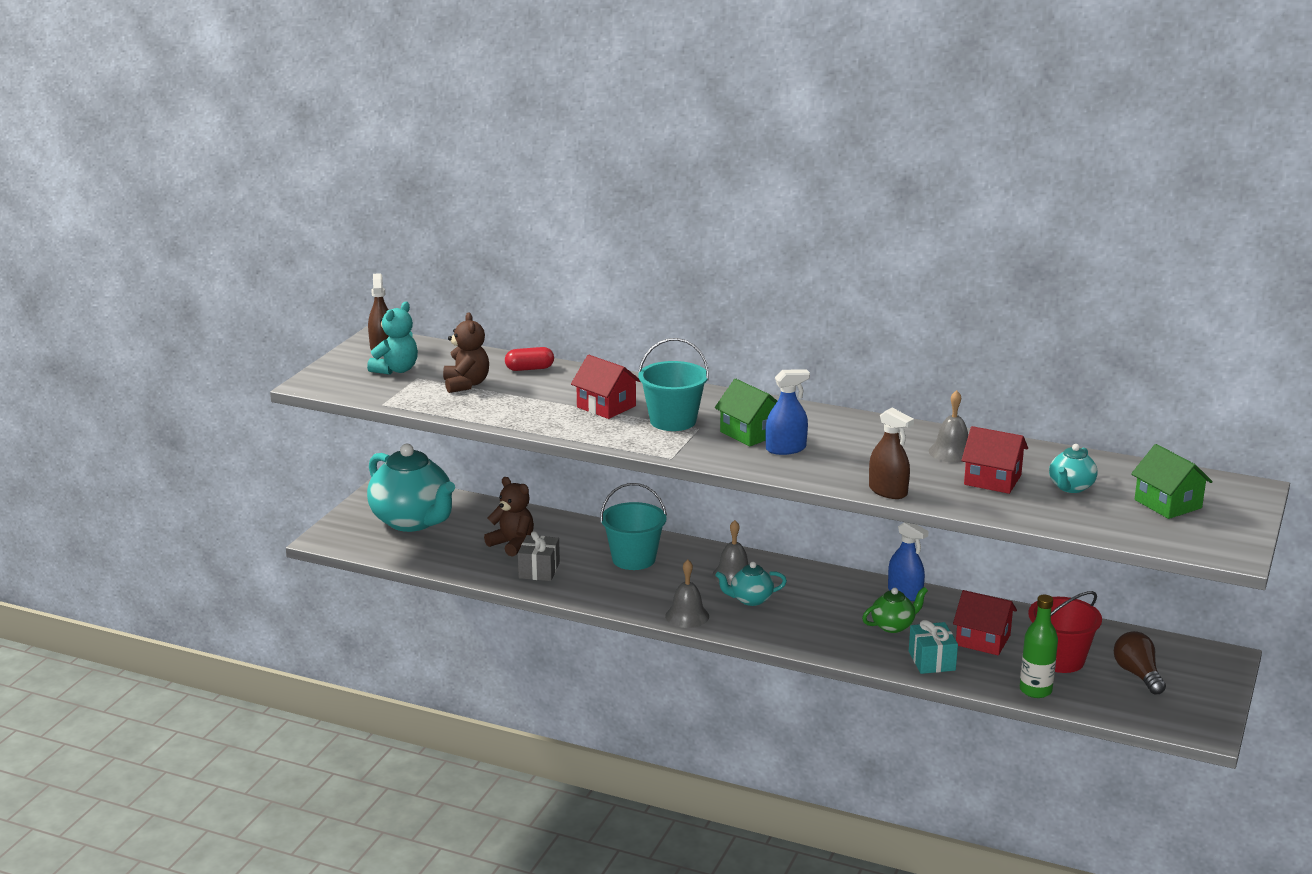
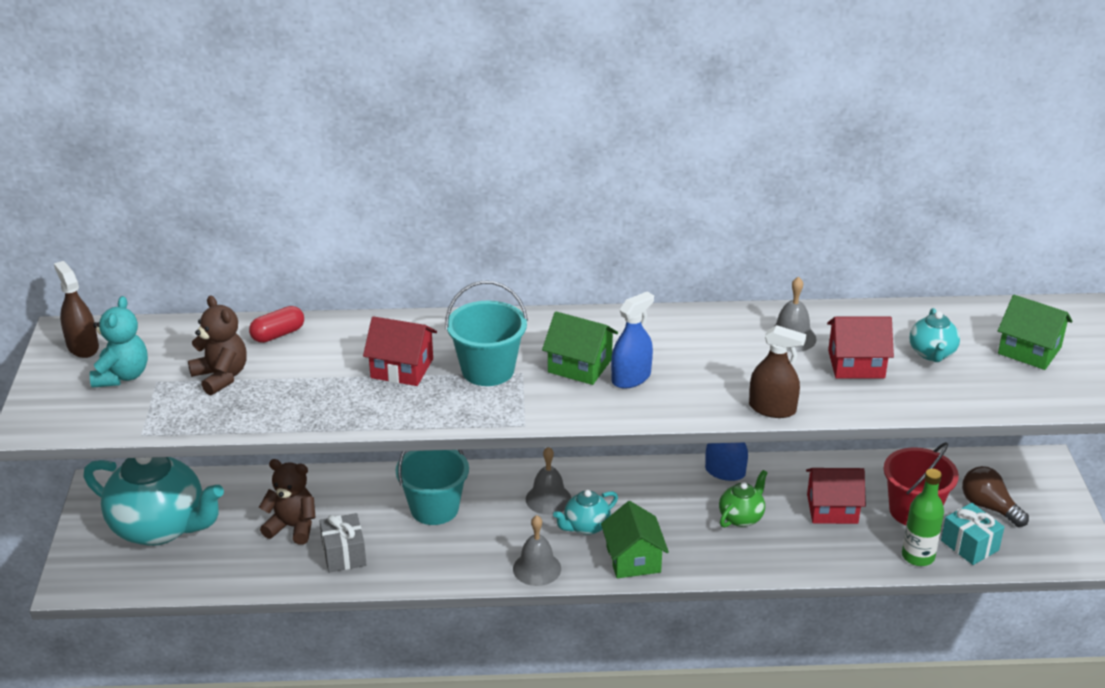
camera: 25 degrees left, 10 degrees up
turquoise gift [909,620,958,674] -> turquoise gift moved to [941,503,1004,565]
none -> green house [601,501,669,578]

